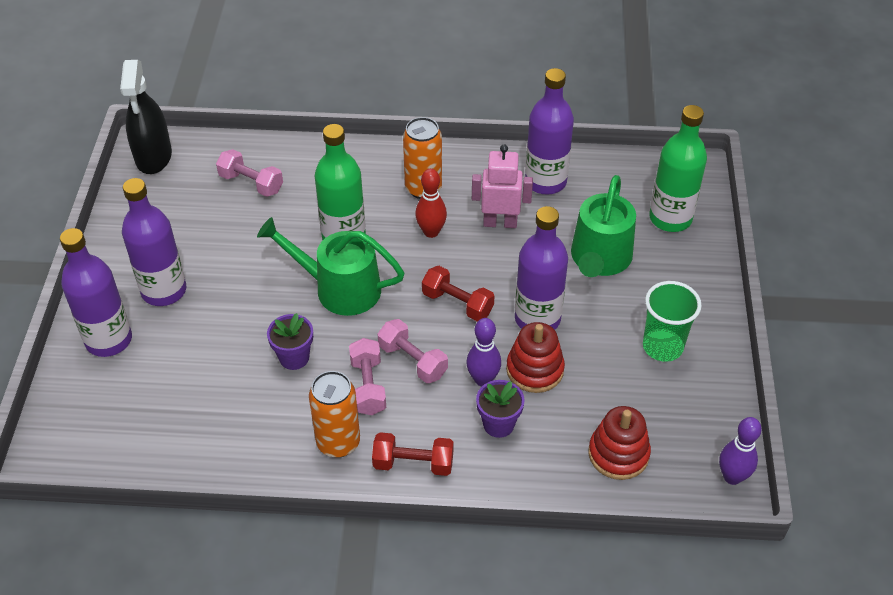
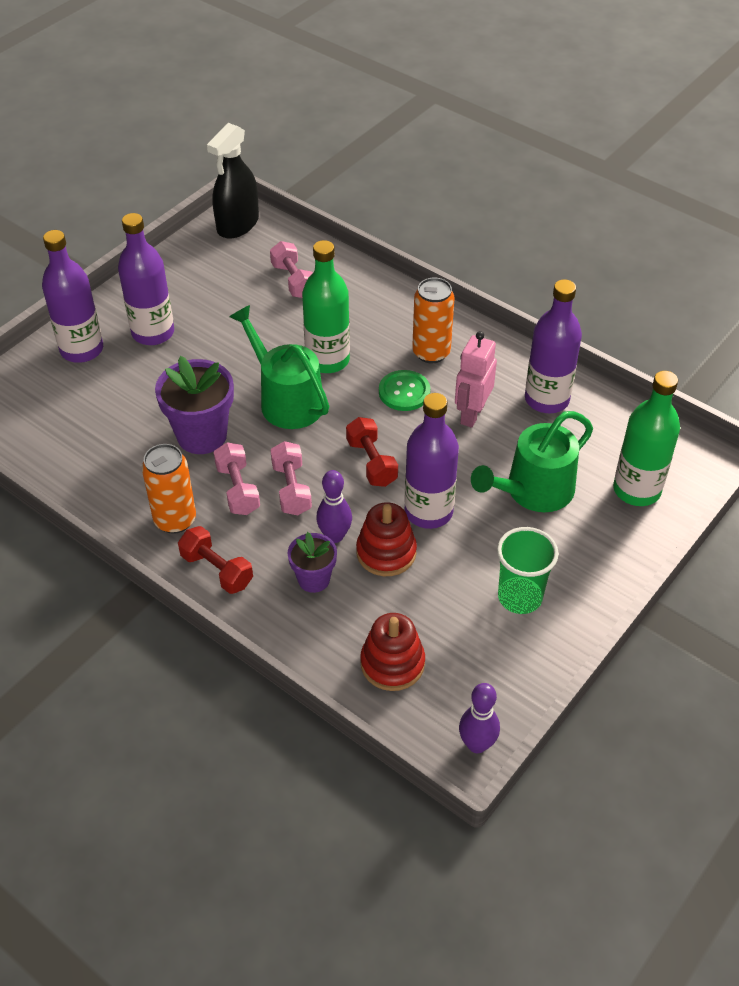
camera: 35 degrees right, 0 degrees up
purple flower pot [267,313,313,370] -> purple flower pot [155,356,234,454], size x1.71
pink dumbbell [349,338,386,415] -> pink dumbbell turned 45 degrees counterclockwise [214,443,260,515]
red bowling pin [415,169,447,238] -> green button [379,370,430,411]
pink robot [472,145,533,228] -> pink robot turned 105 degrees counterclockwise [455,331,497,428]

